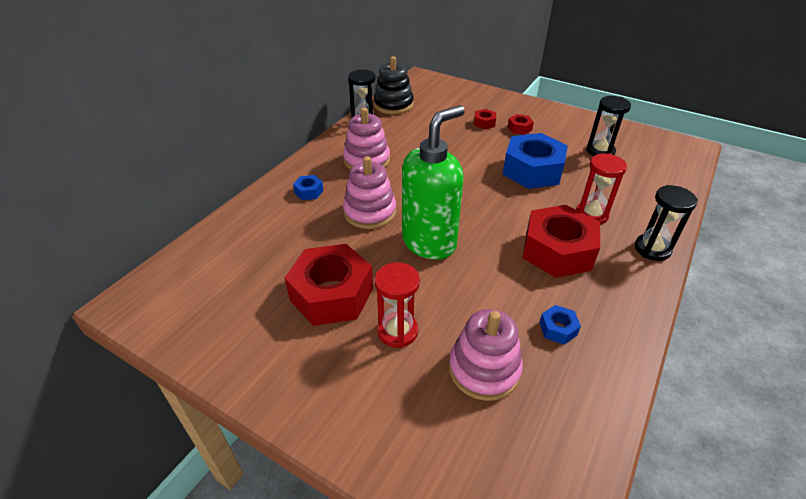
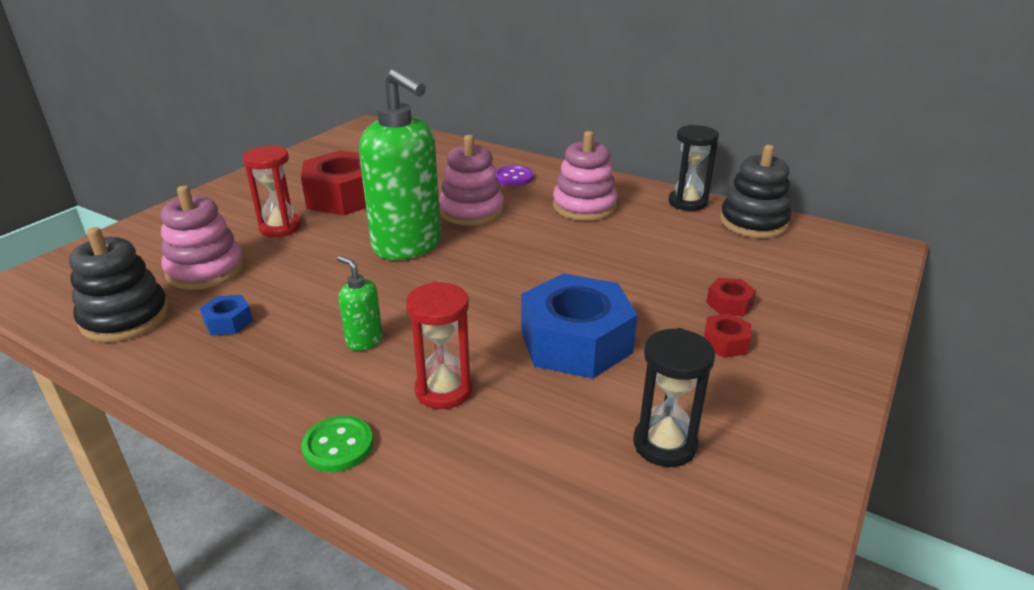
camera: 90 degrees right, 10 degrees down
blue nut [293,175,324,200] -> purple button [496,165,533,186]
red nut [523,205,600,278] -> green soap dispenser [337,256,383,351]
black hourglass [635,185,698,261] -> green button [301,416,373,472]
none -> black stacking toy [69,227,169,342]

